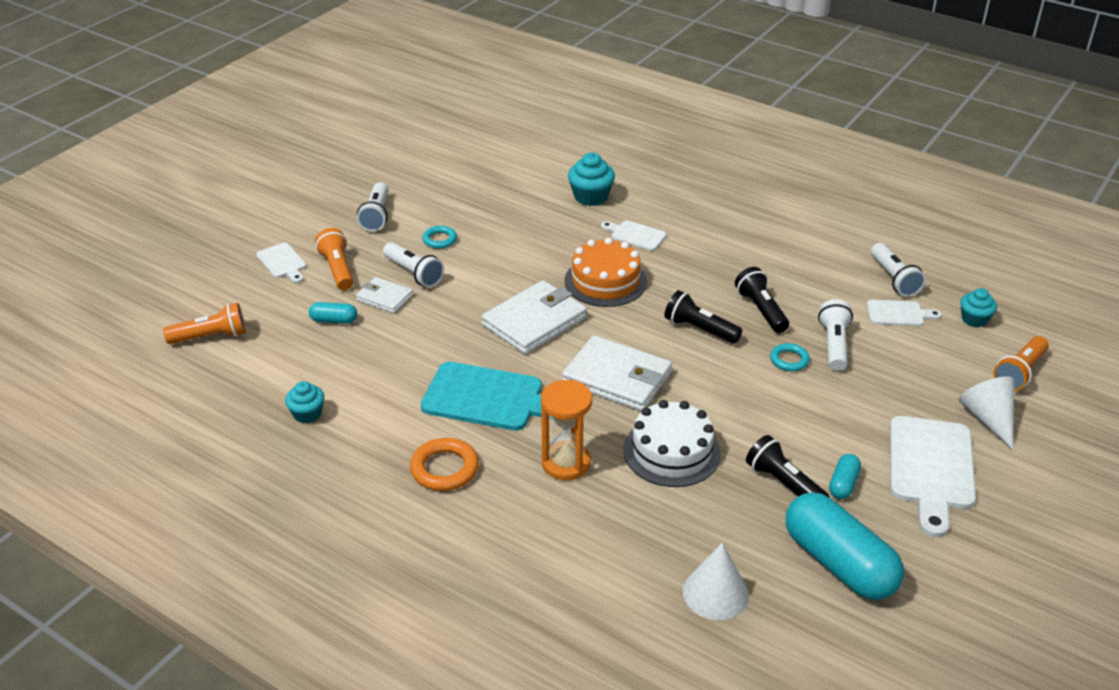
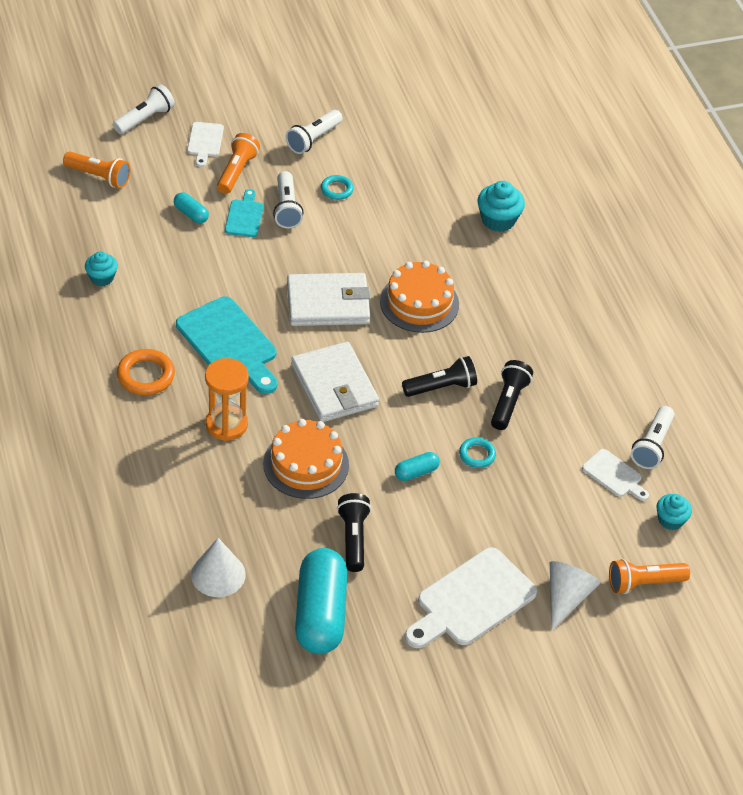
camera: 35 degrees right, 10 degrees up
white wallet [356,277,413,313] -> turquoise cutting board [225,189,264,237]
white cutting board [601,221,667,251] -> none
white cake [623,400,721,487] -> orange cake [263,419,349,499]
black flashlight [665,290,742,344] -> black flashlight turned 90 degrees clockwise [402,356,477,397]
white flashlight [818,299,853,371] -> white flashlight moved to [113,84,175,134]
turquoise capsule [829,454,861,499] -> turquoise capsule moved to [395,452,440,481]

